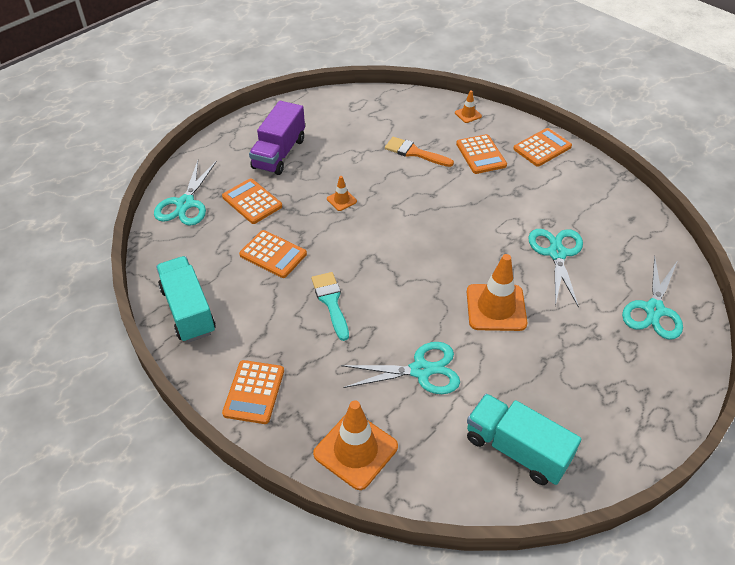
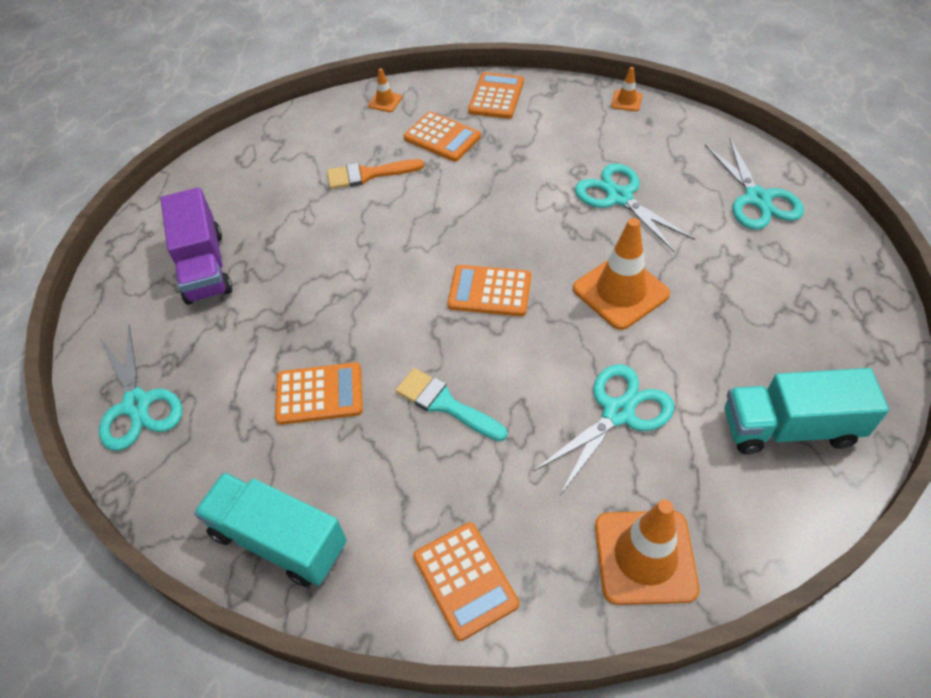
camera: 35 degrees left, 5 degrees up
orange calculator [222,178,282,224] -> orange calculator moved to [448,265,531,316]
orange traffic cone [327,176,357,211] -> orange traffic cone moved to [611,67,643,111]

